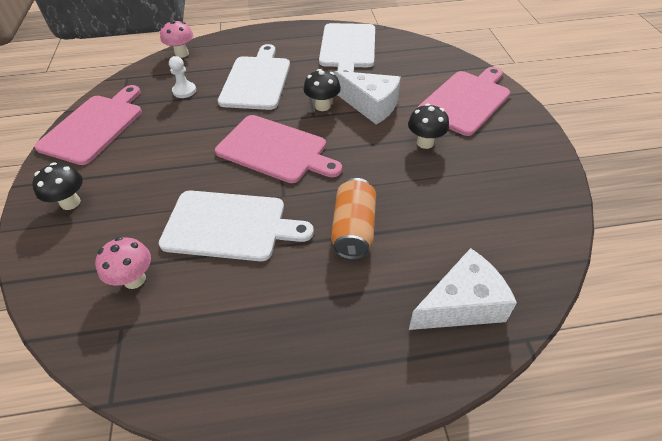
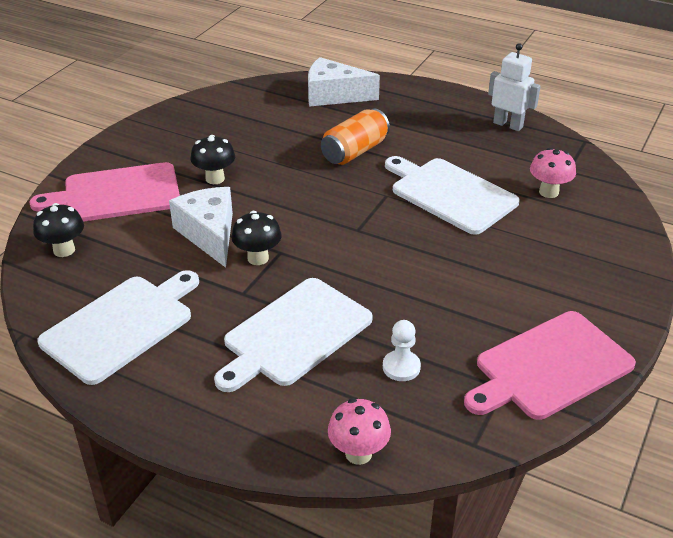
camera: 145 degrees left, 10 degrees down
black mushroom [32,162,83,210] -> black mushroom moved to [33,203,84,257]
pink cutting board [215,115,342,183] -> none
none -> white robot [488,43,541,131]

